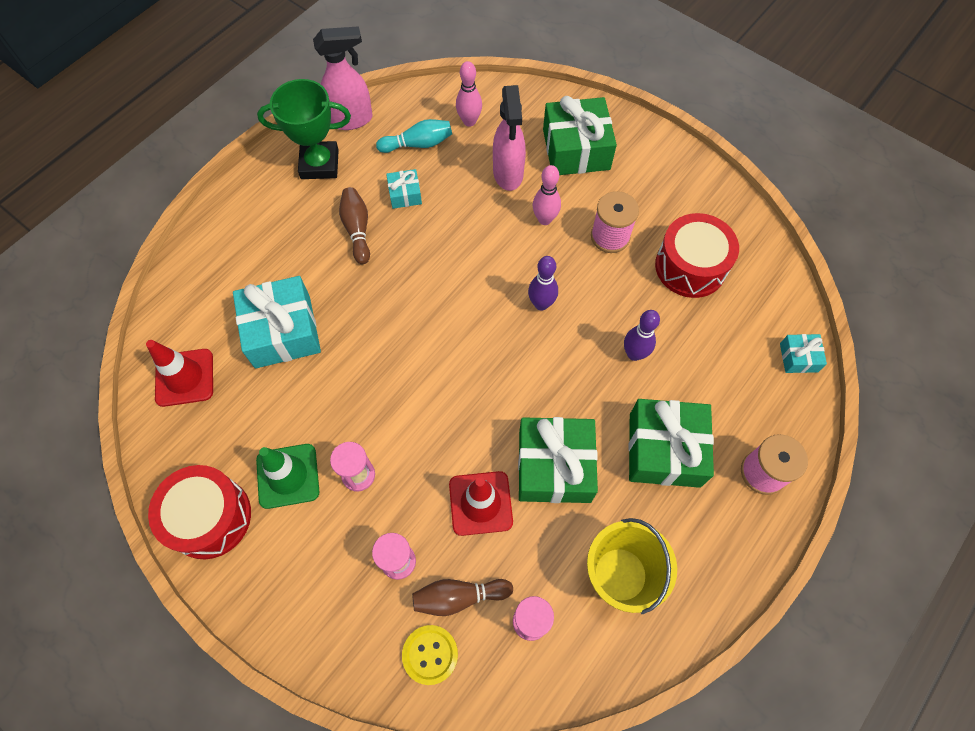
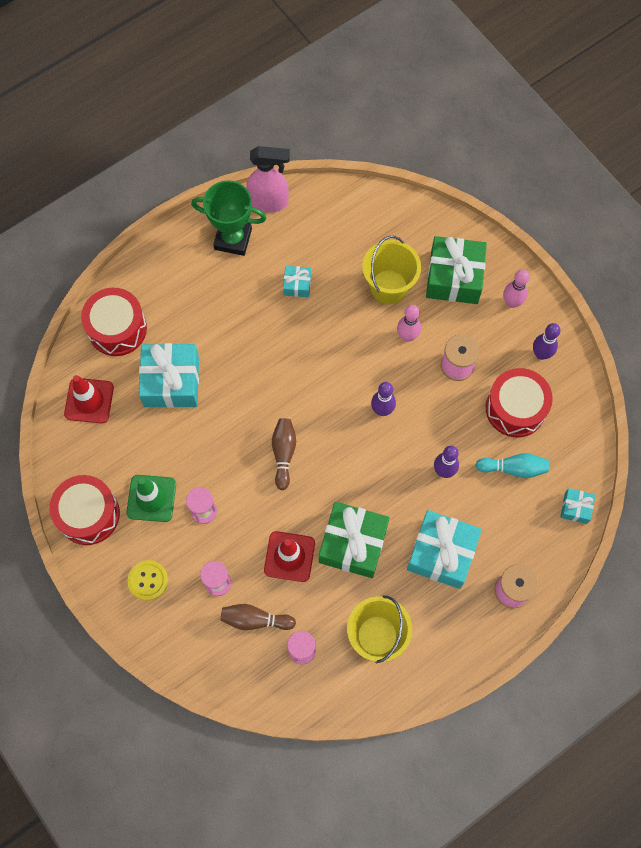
camera: 15 degrees right, 5 degrees up
brown bowling pin [339,187,370,264] -> brown bowling pin moved to [272,418,296,490]
turquoise bowling pin [376,119,452,153] -> turquoise bowling pin moved to [476,453,549,478]
yellow button [402,625,458,685] -> yellow button moved to [128,560,168,601]
pink bowling pin [456,61,482,127] -> pink bowling pin moved to [503,269,529,308]
pink spray bottle [493,85,526,191] -> yellow bucket [362,236,421,304]
green gift [628,399,714,488] -> turquoise gift [407,510,482,589]
none -> red drum [81,288,147,356]
none -> purple bowling pin [533,323,560,360]

